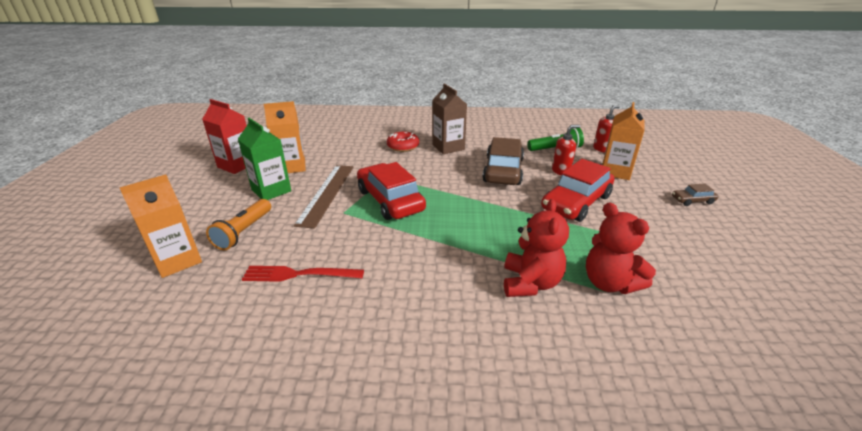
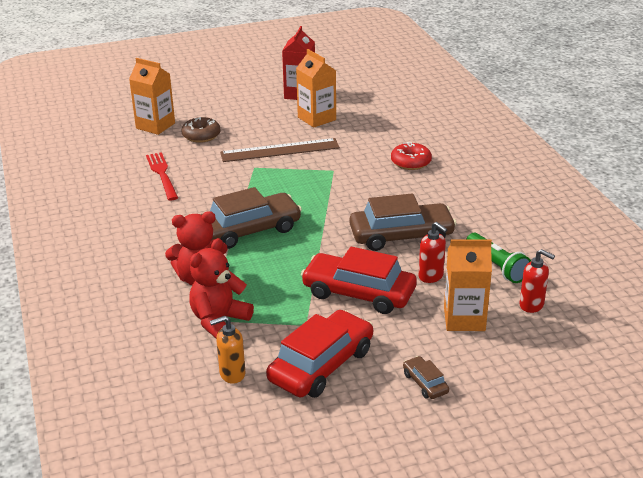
camera: 70 degrees right, 0 degrees up
orange flashlight [206,199,271,250] -> brown donut [182,117,220,143]
green carton [238,118,291,200] -> none
red car [357,162,426,220] -> red car moved to [266,310,373,398]
brown carton [432,83,467,154] -> none
none -> brown car [200,187,302,249]
none -> orange soap dispenser [210,316,245,384]

